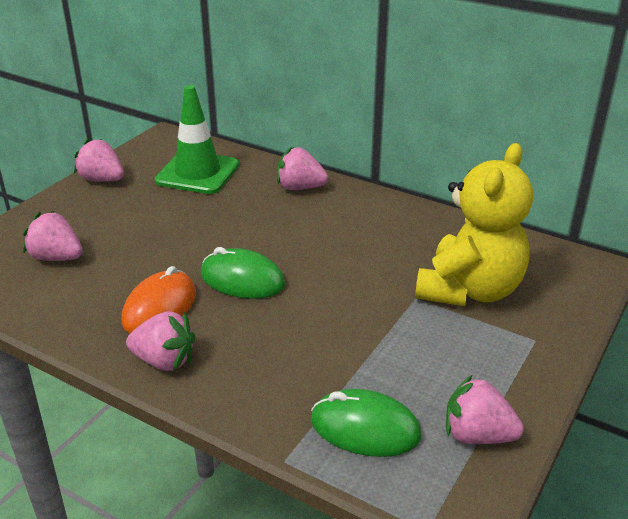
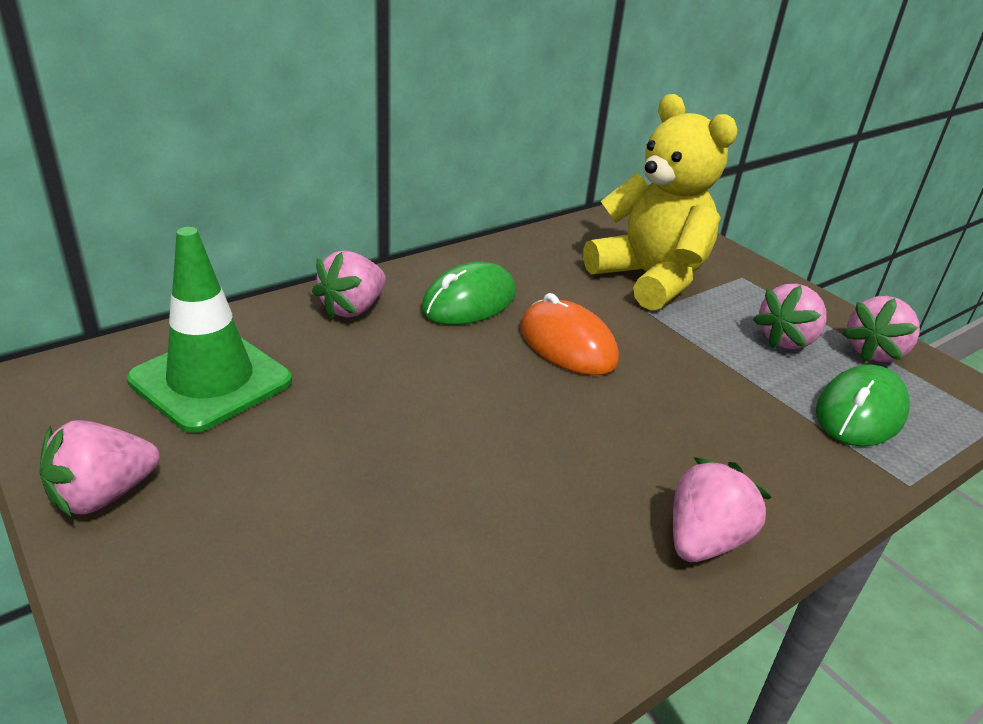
camera: 70 degrees left, 0 degrees up
pink strawberry [23,211,83,261] -> pink strawberry moved to [753,284,827,349]
orange mouse [122,266,196,333] -> orange mouse moved to [521,293,619,375]
green mouse [201,247,285,299] -> green mouse moved to [421,261,516,325]

